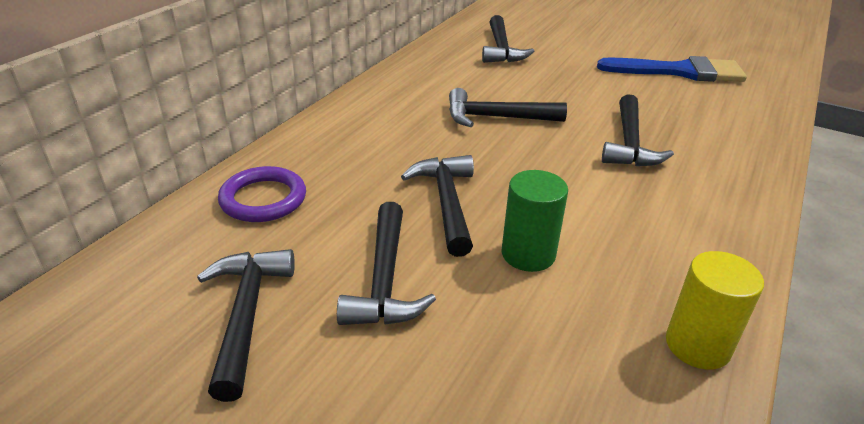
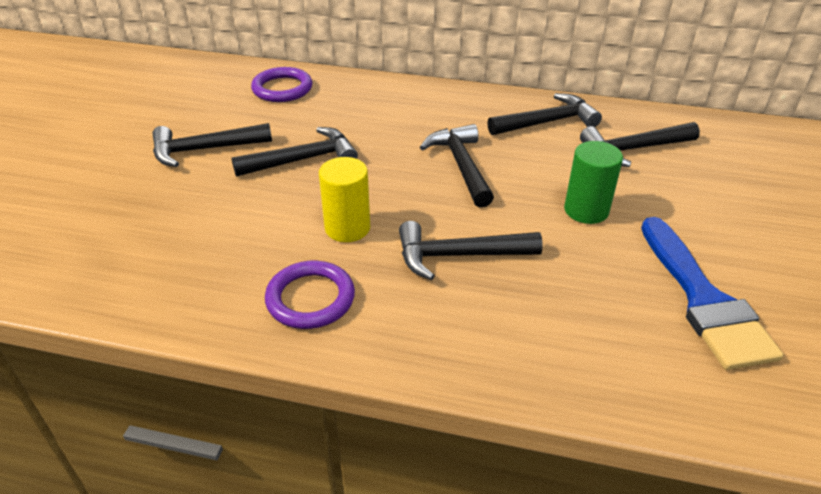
camera: 75 degrees right, 5 degrees up
black hammer [197,249,295,402] -> black hammer moved to [487,93,602,135]
green cylinder [502,170,568,272] -> green cylinder moved to [564,141,623,224]
yellow cylinder [666,251,764,370] -> yellow cylinder moved to [319,157,370,242]
none -> purple ring [265,261,355,329]

